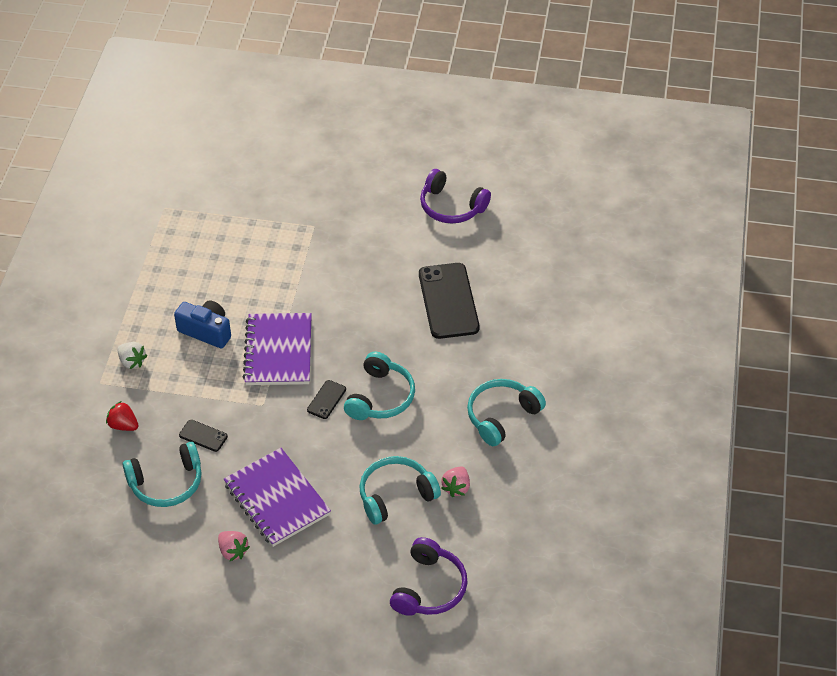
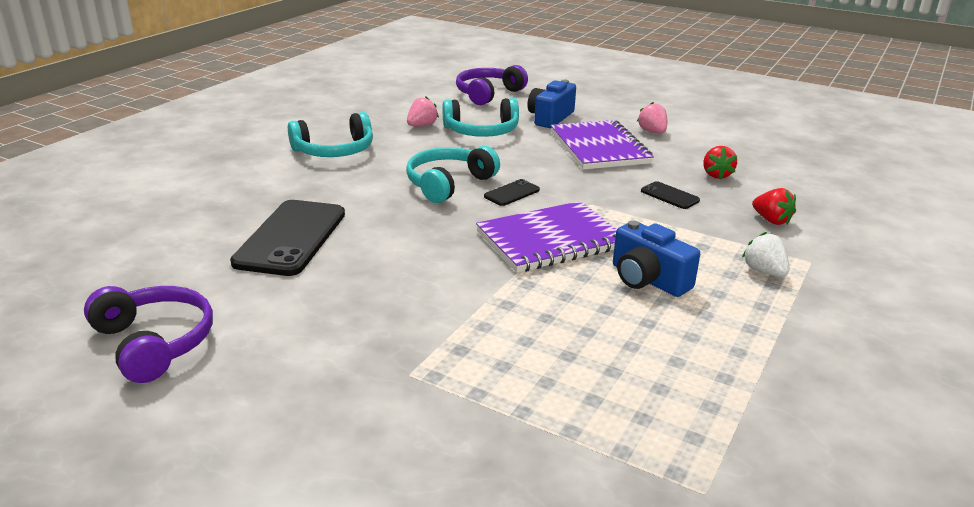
camera: 160 degrees left, 20 degrees down
turquoise headphones [123,442,202,507] -> red strawberry [703,146,737,179]
purple notebook [243,313,312,385] -> purple notebook turned 45 degrees clockwise [476,201,617,273]
none -> blue camera [527,80,576,128]

